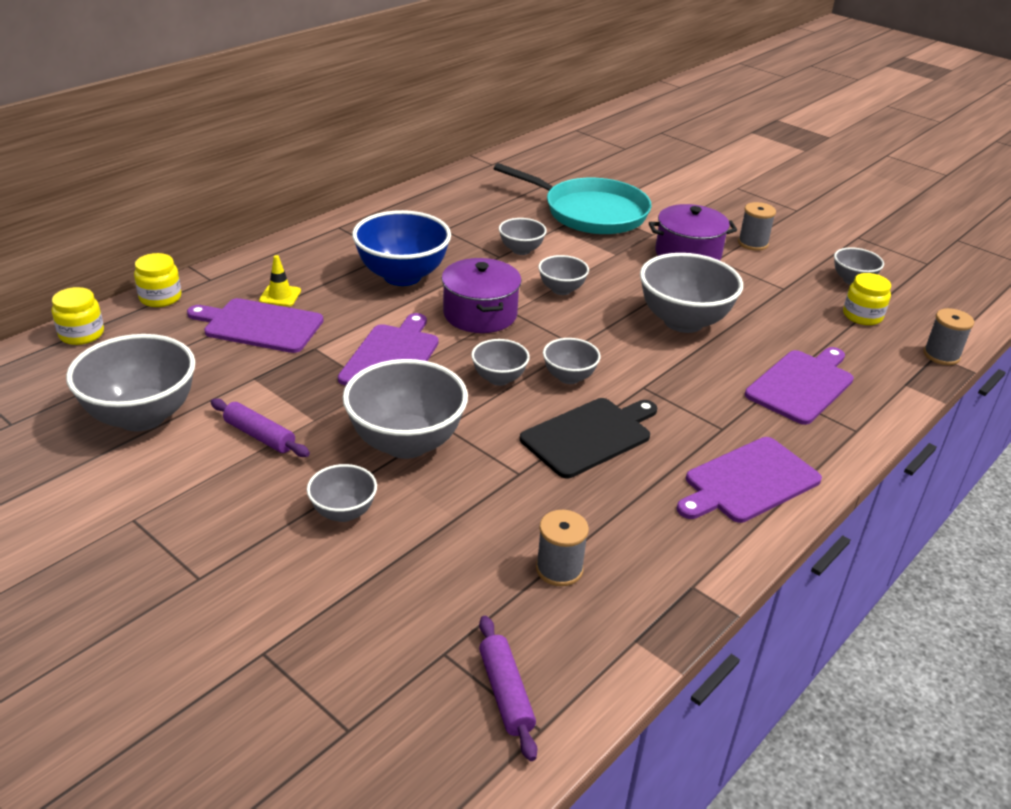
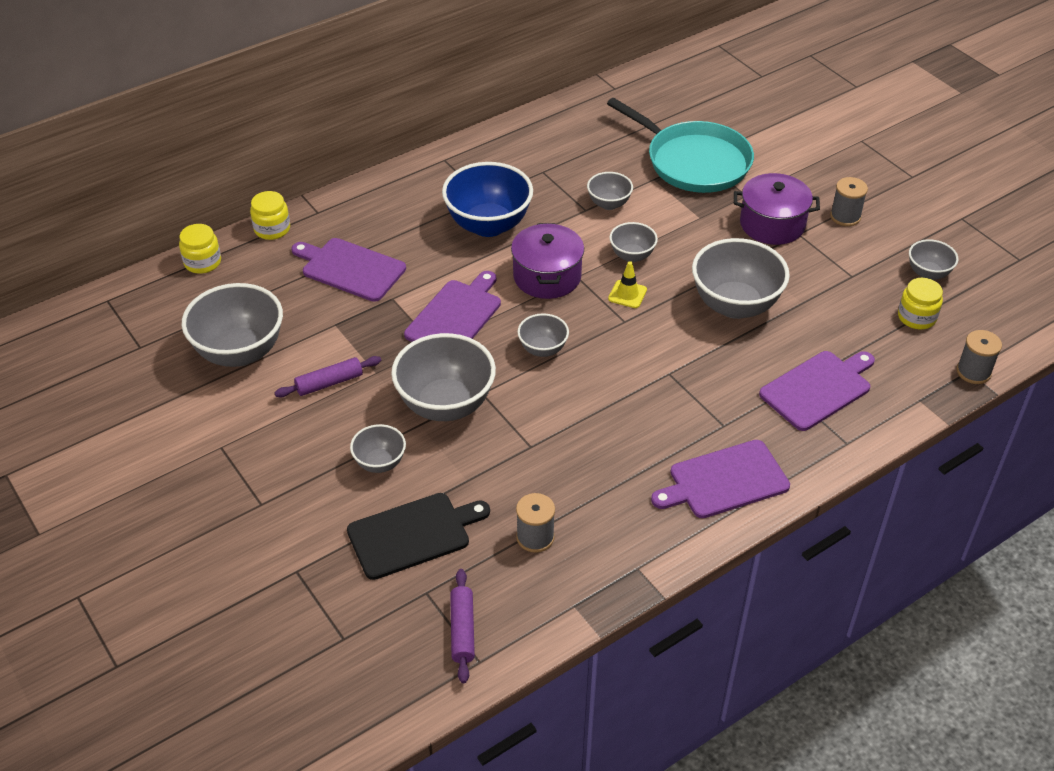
camera: 15 degrees right, 10 degrees up
purple rolling pin [211,398,310,457] -> purple rolling pin turned 75 degrees counterclockwise [275,356,381,398]
yellow traffic cone [259,255,301,307] -> yellow traffic cone moved to [608,261,647,308]
black cutting board [520,398,657,478] -> black cutting board moved to [347,493,490,580]
grey bowl [543,338,601,384] -> none

